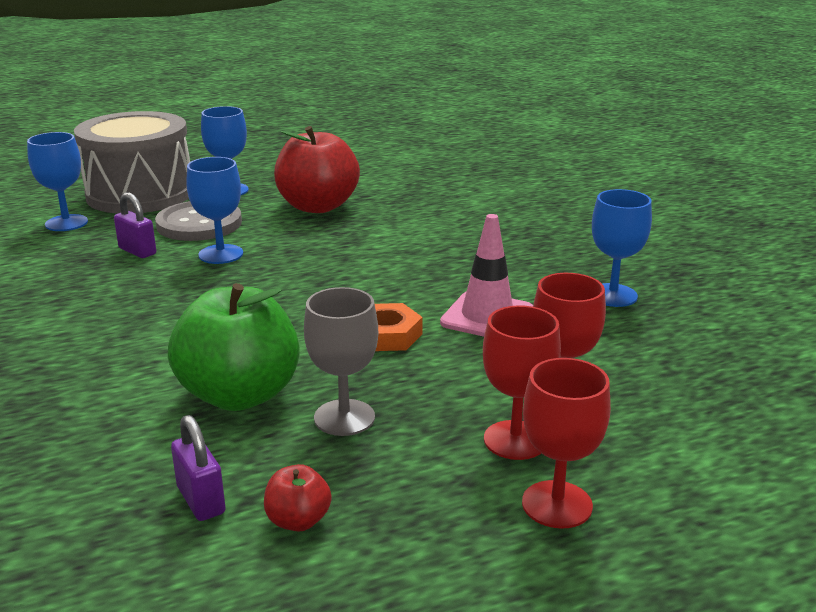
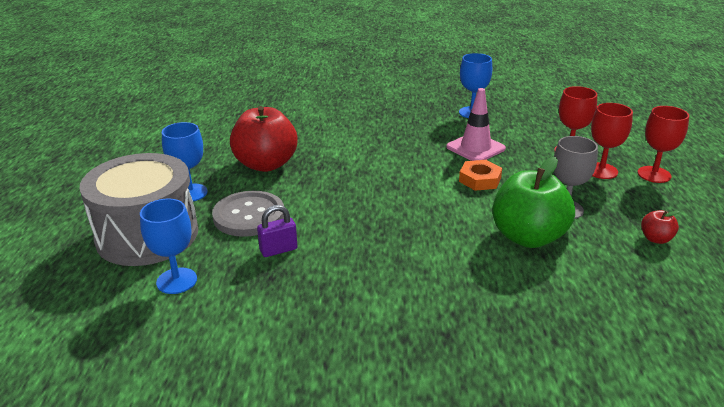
camera: 65 degrees left, 5 degrees up
purple padlock [171,415,226,521] -> none
blue goblet [187,157,243,264] -> none

